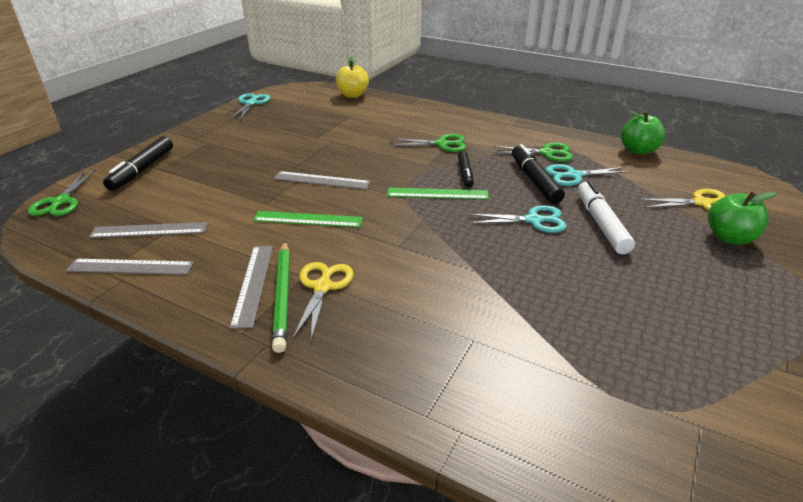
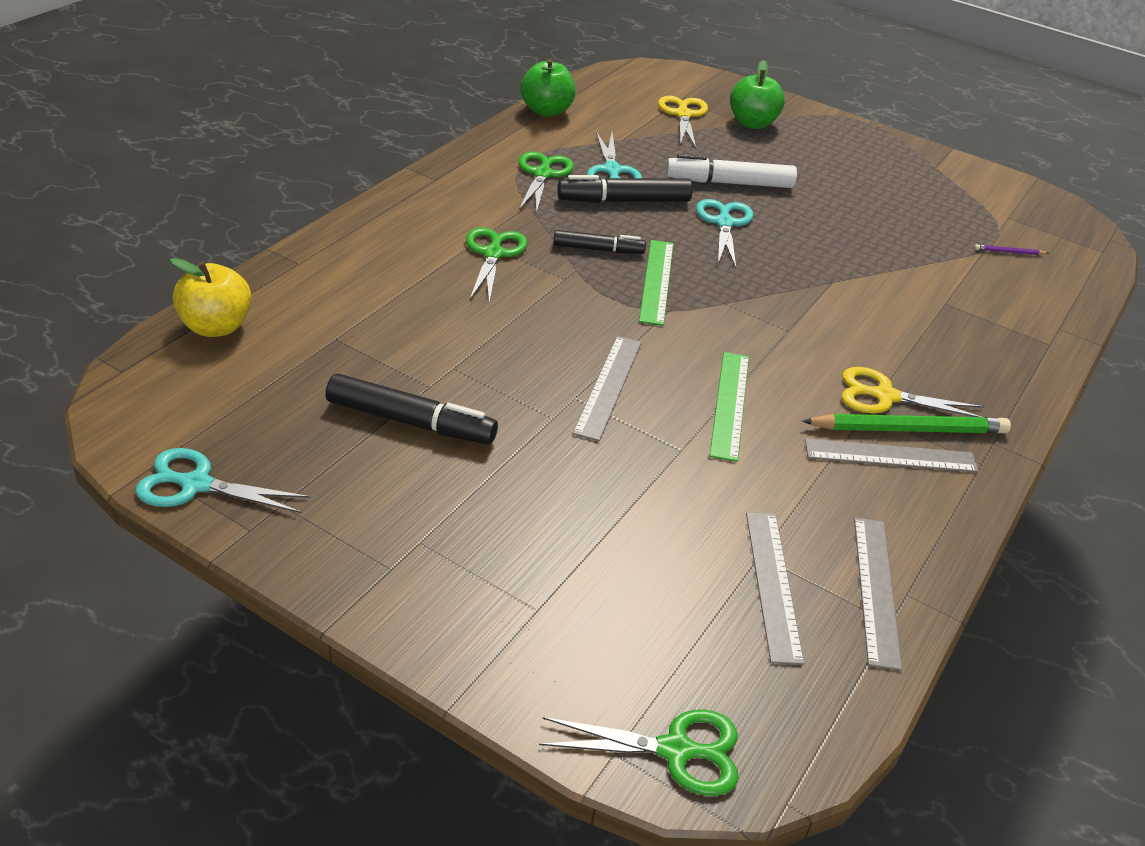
camera: 90 degrees left, 5 degrees up
black marker [103,136,173,191] -> black marker moved to [326,374,498,445]
none -> purple pencil [974,244,1049,255]

